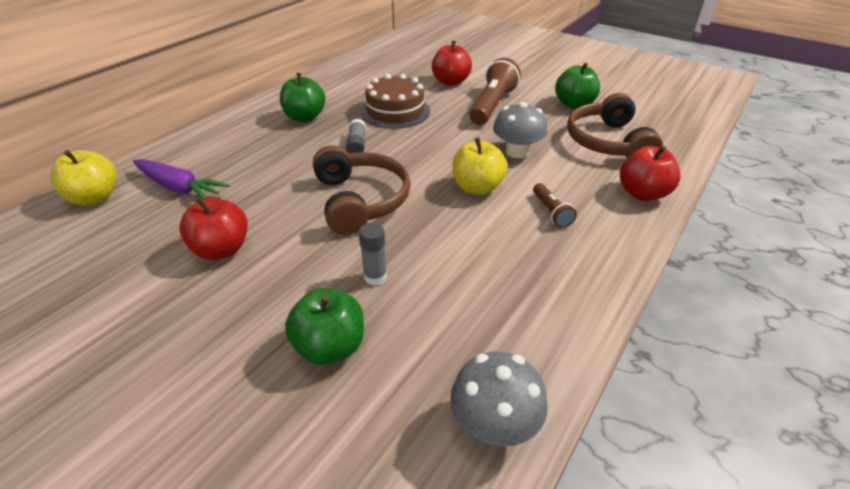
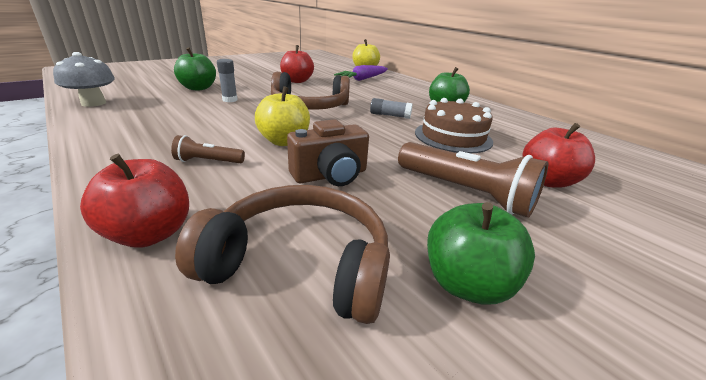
camera: 105 degrees right, 10 degrees down
grey mushroom [493,102,547,158] -> brown camera [287,119,369,186]

